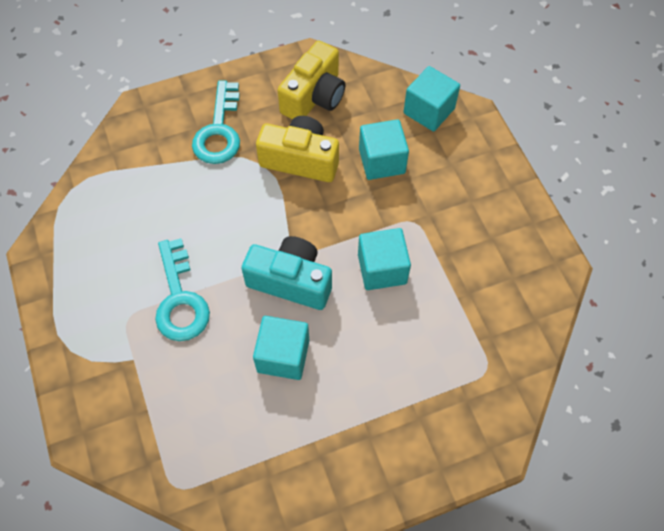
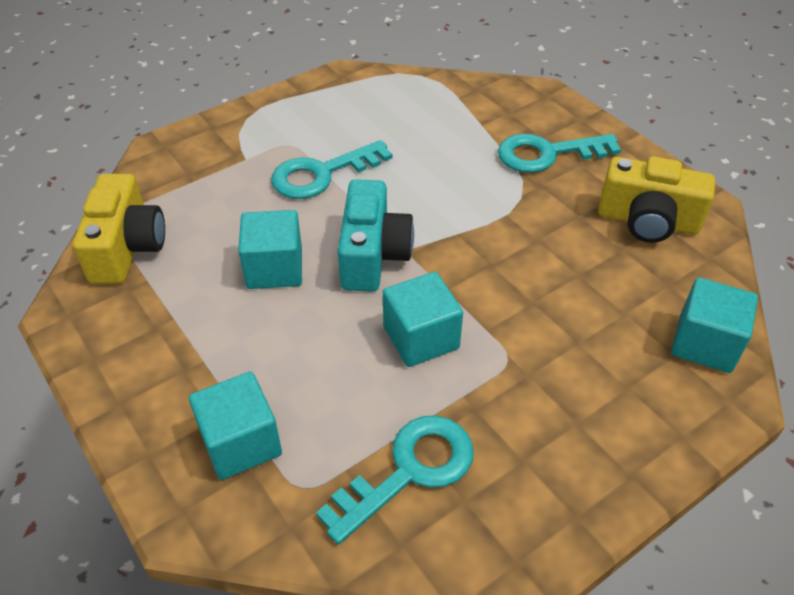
camera: 75 degrees right, 15 degrees down
yellow camera [256,116,339,182] -> yellow camera moved to [73,174,165,284]
turquoise cube [359,119,409,180] -> turquoise cube moved to [189,372,282,480]
none -> turquoise key [316,415,474,544]

